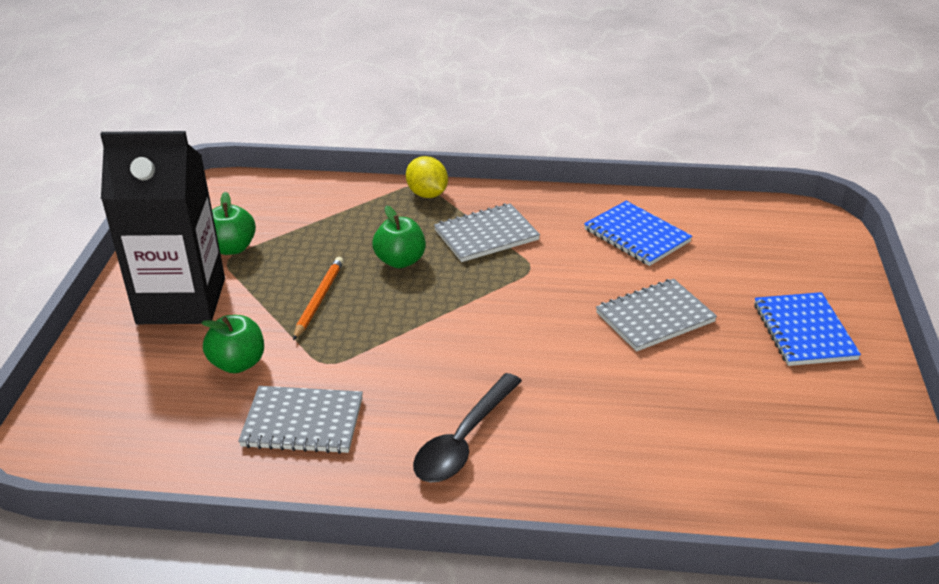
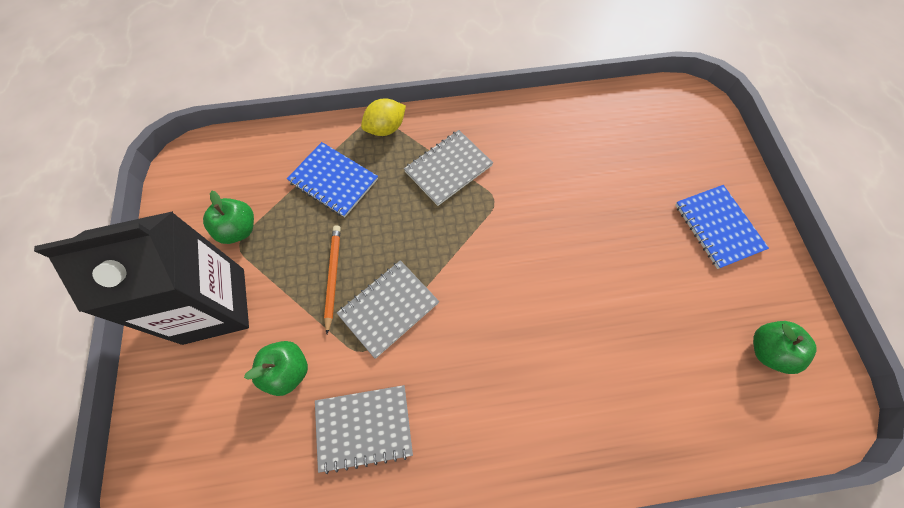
camera: 15 degrees left, 30 degrees up
green apple [372,205,426,268] -> green apple moved to [753,321,816,374]
yellow lemon [406,156,448,198] -> yellow lemon turned 75 degrees counterclockwise [361,98,406,136]
black spoon [413,373,522,482] -> none
blue notebook [584,201,692,266] -> blue notebook moved to [287,142,378,217]
grey notebook [596,279,717,352] -> grey notebook moved to [337,260,439,358]

